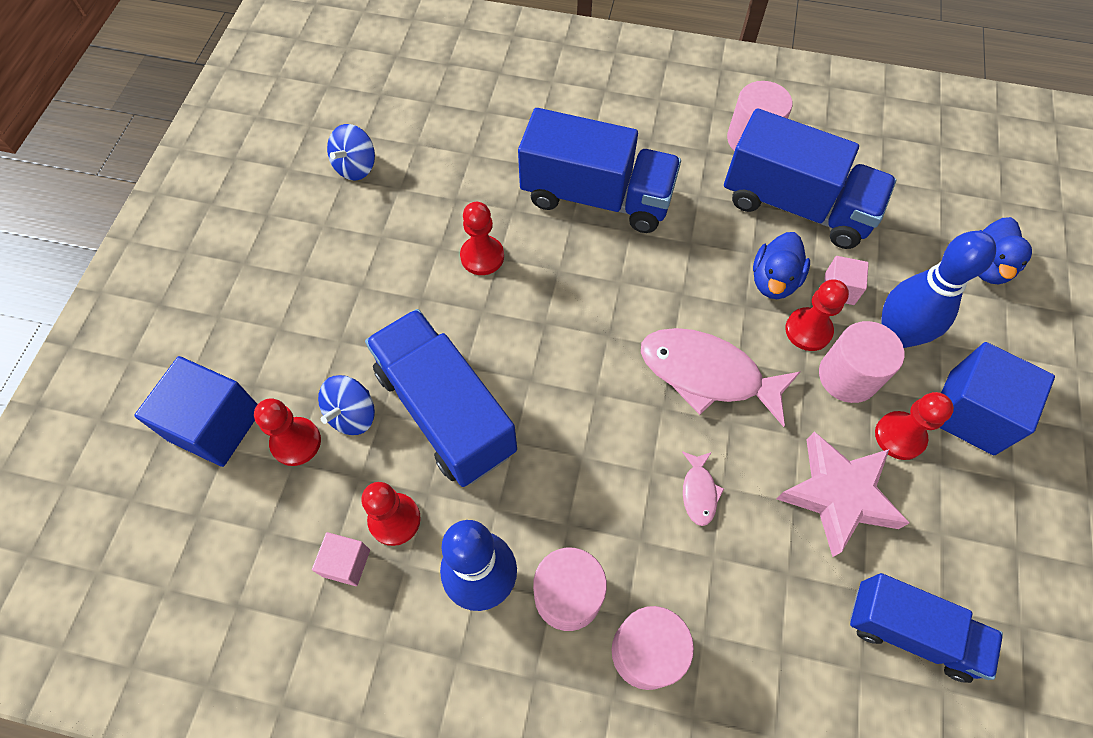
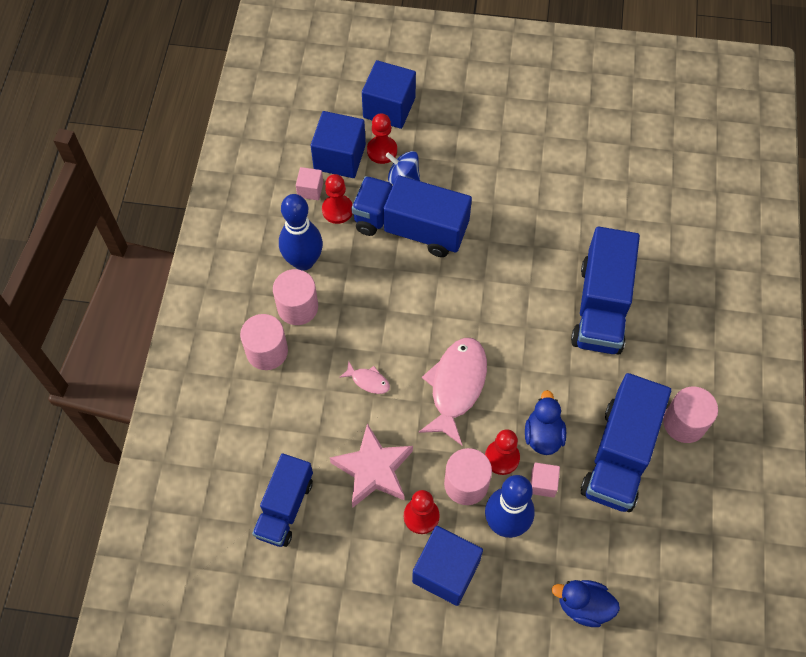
camera: 85 degrees right, 0 degrees up
blue spinning top [327,124,375,180] -> none
blue truck [365,309,517,487] -> blue truck turned 120 degrees counterclockwise [351,175,472,257]
red pawn [460,202,504,275] -> none
pink fish [682,451,724,526] -> pink fish turned 150 degrees counterclockwise [339,361,390,394]
blue duck [753,232,810,299] -> blue duck turned 75 degrees clockwise [525,390,566,455]
none -> blue cube [311,111,366,178]

